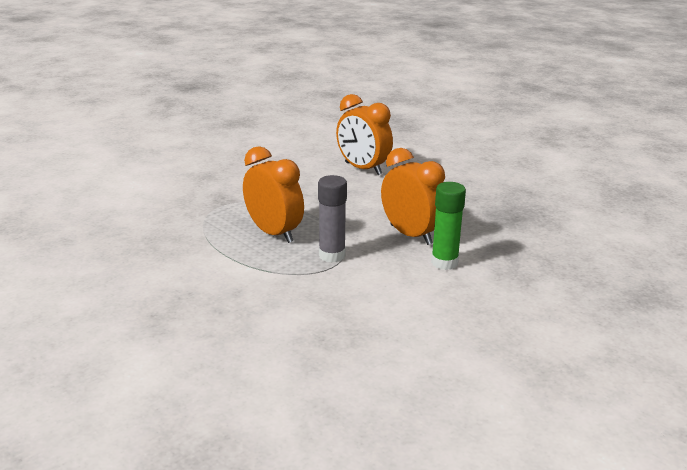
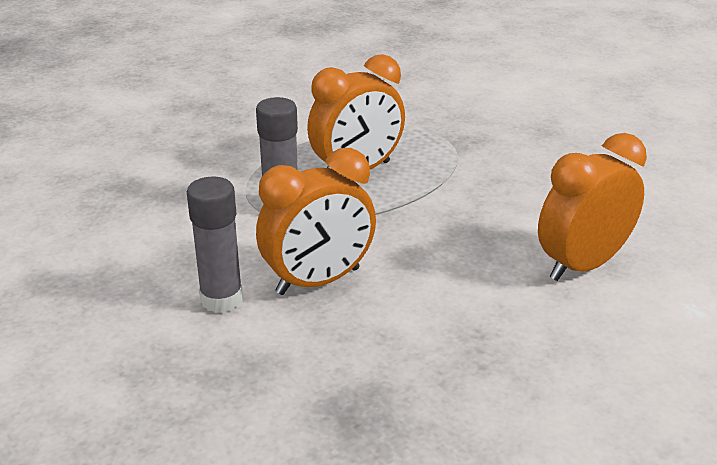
camera: 100 degrees right, 5 degrees up
green glue stick [431,182,466,270] -> grey glue stick [187,177,243,313]

